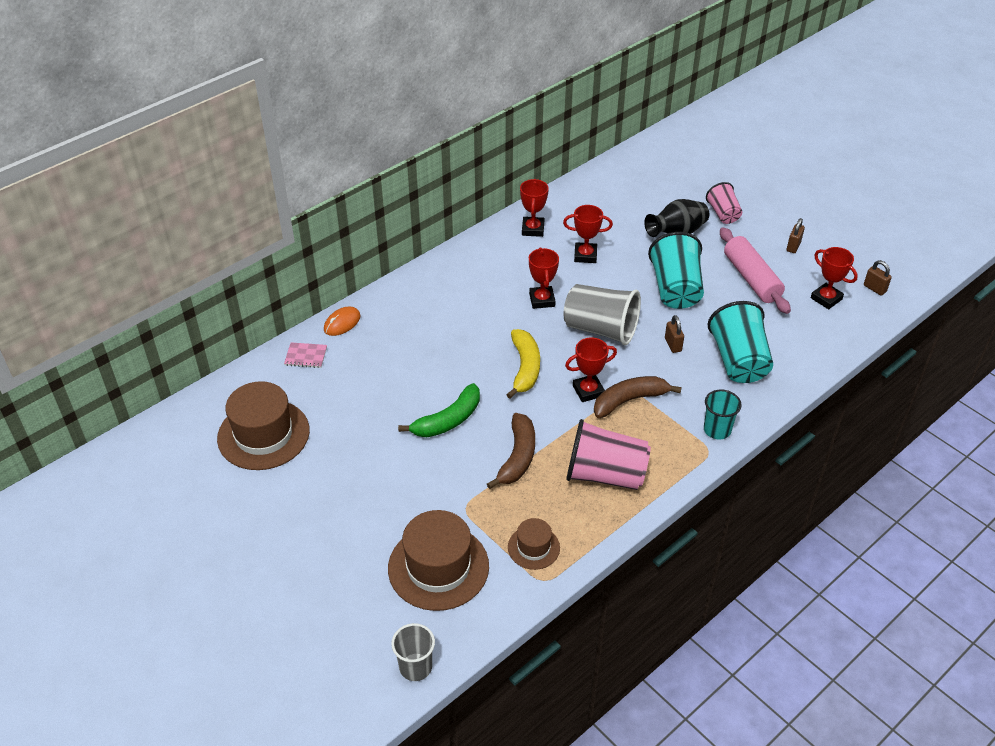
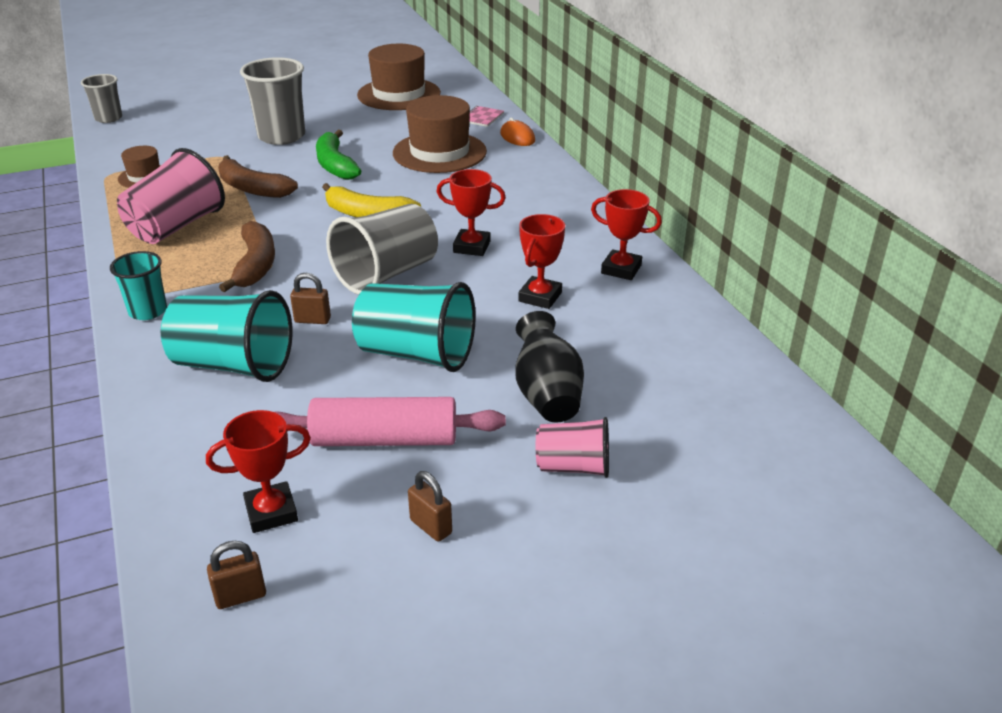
camera: 110 degrees right, 10 degrees down
brown hat [388,510,489,611] -> brown hat moved to [393,95,487,173]
red trophy [565,338,617,402] -> none
none -> grey cup [240,57,305,145]

